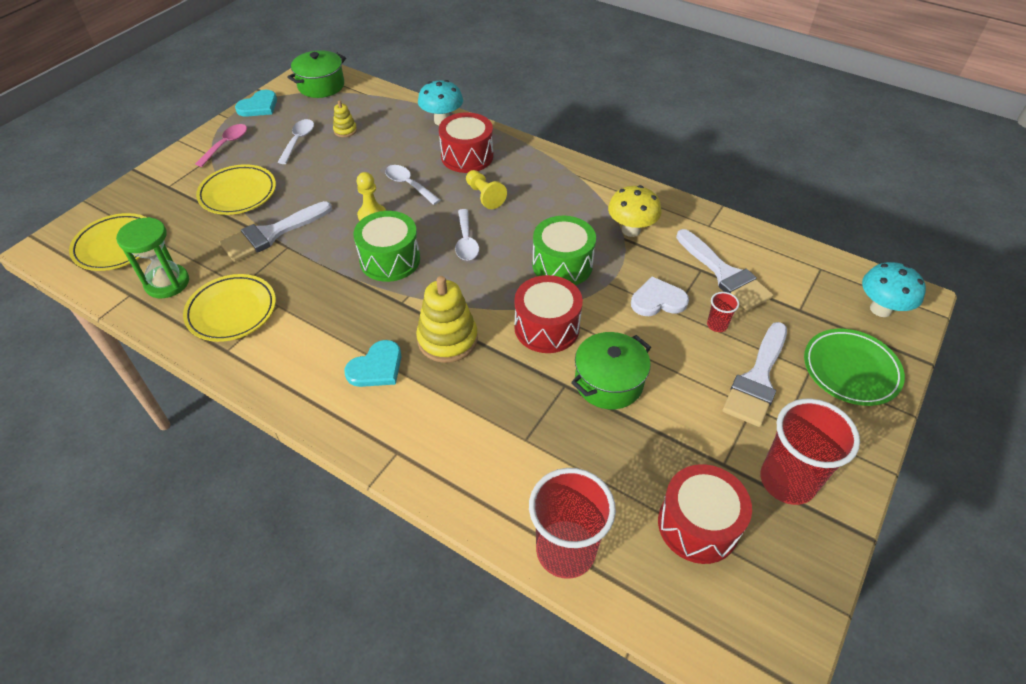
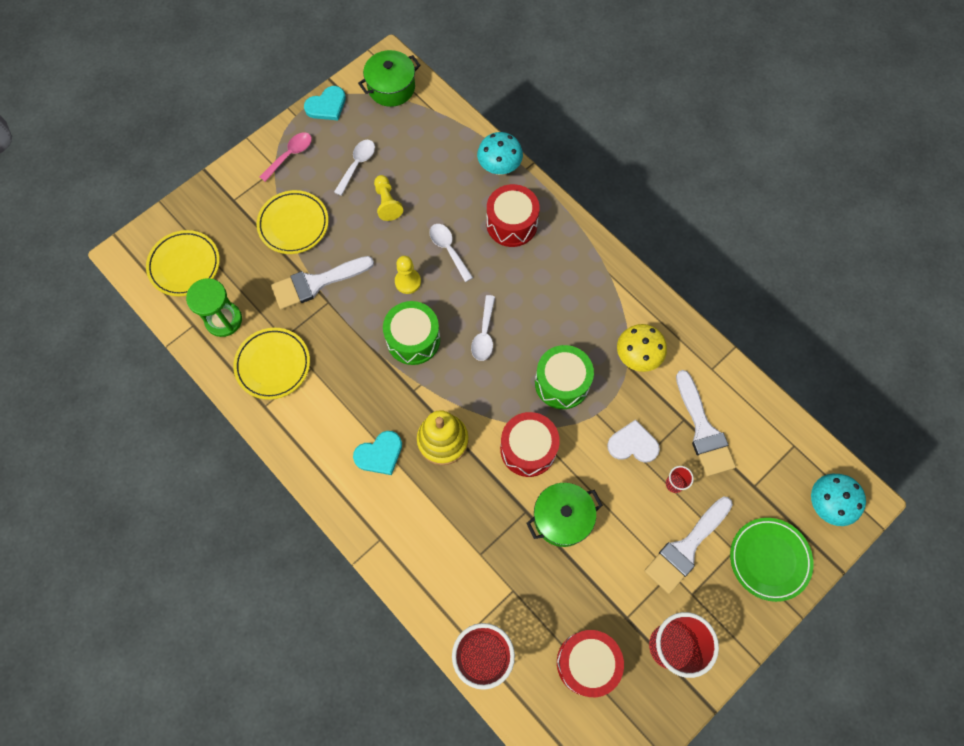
camera: 15 degrees right, 20 degrees up
yellow stacking toy [333,100,357,137] -> none
yellow pawn [466,170,507,209] -> yellow pawn moved to [374,175,403,221]

